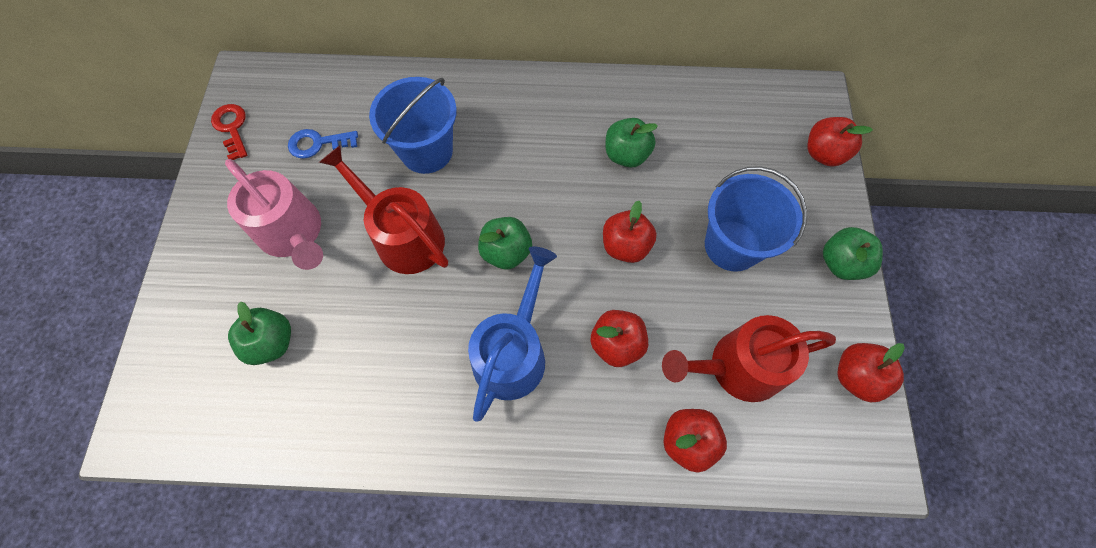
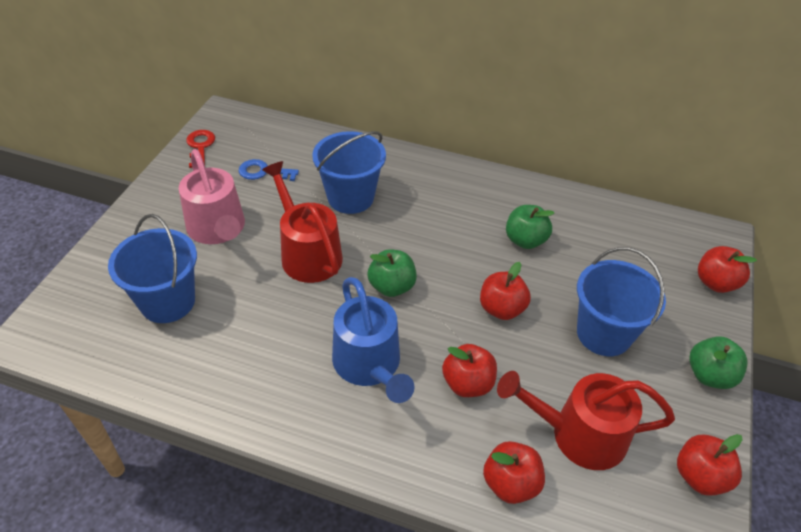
camera: 15 degrees right, 20 degrees down
green apple [228,302,291,365] -> blue bucket [108,214,197,323]
blue watering can [468,246,557,422] -> blue watering can turned 120 degrees clockwise [332,277,415,403]

